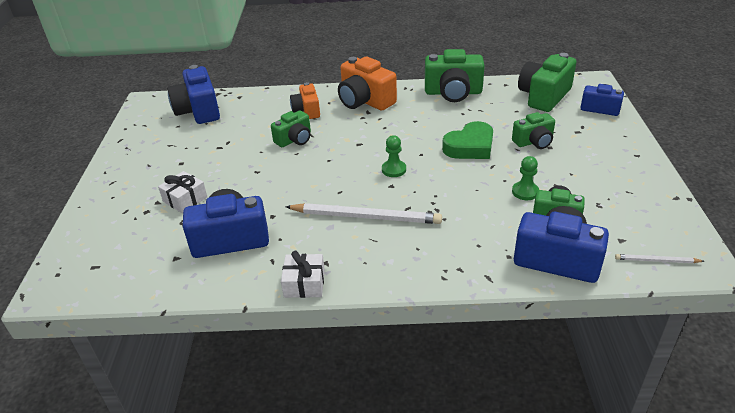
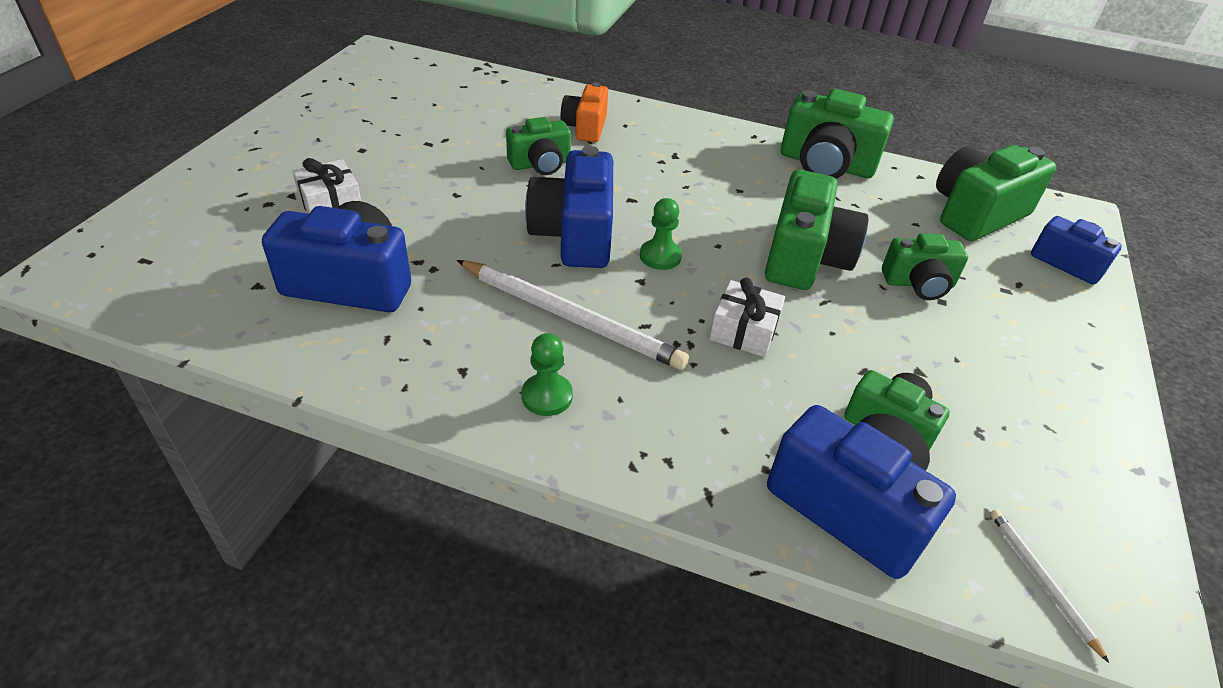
camera: 15 degrees right, 5 degrees up
blue camera [167,65,220,124] -> blue camera moved to [525,146,613,268]
white gift [281,251,325,298] -> white gift moved to [709,278,785,357]
orange camera [338,57,397,111] -> none
green heart [442,121,493,159] -> green camera [765,170,869,290]
green pawn [512,156,539,200] -> green pawn moved to [521,333,573,416]
white pencil [615,254,704,263] -> white pencil turned 45 degrees clockwise [990,509,1109,663]

